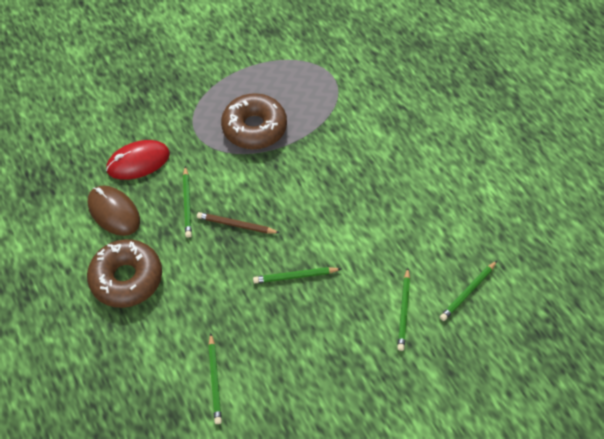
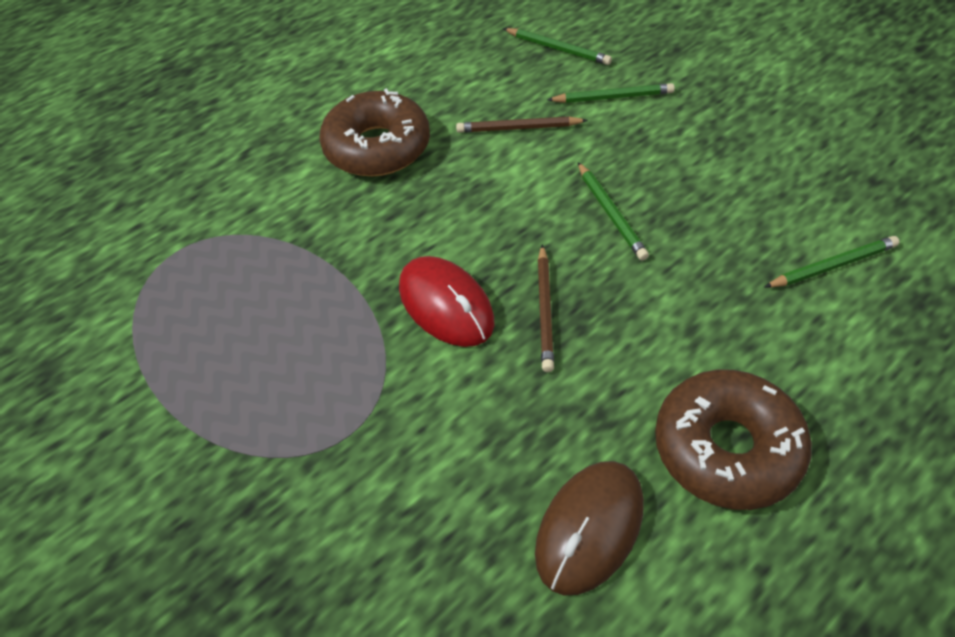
camera: 100 degrees left, 5 degrees down
red mouse [106,140,170,180] -> red mouse moved to [399,256,494,347]
green pencil [183,166,192,238] -> none
brown donut [221,93,287,149] -> brown donut moved to [319,88,430,176]
none -> brown pencil [456,117,588,133]

